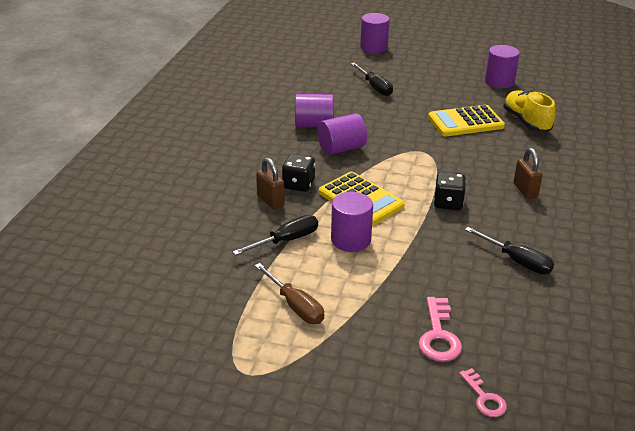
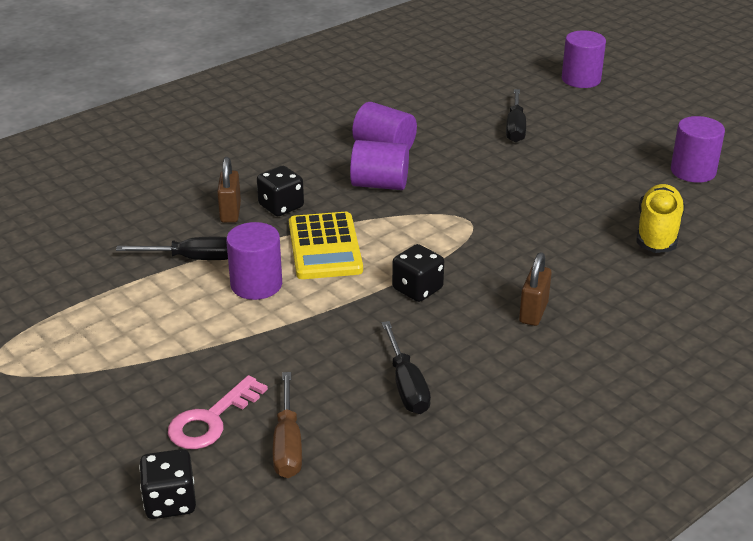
camera: 35 degrees right, 0 degrees up
brown screwdriver [255,263,324,324] -> brown screwdriver moved to [273,372,302,478]
yellow calculator [428,105,505,137] -> none
pink key [459,368,507,417] -> black dice [139,449,196,519]

